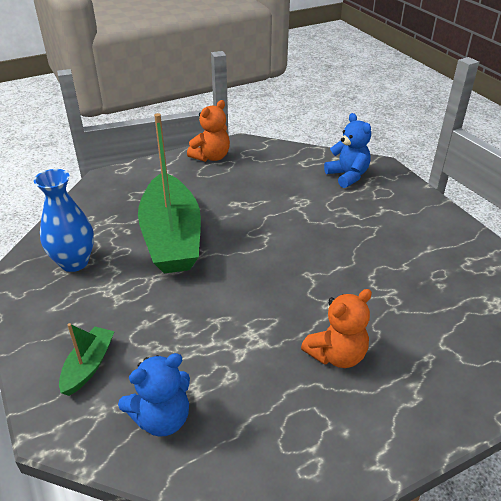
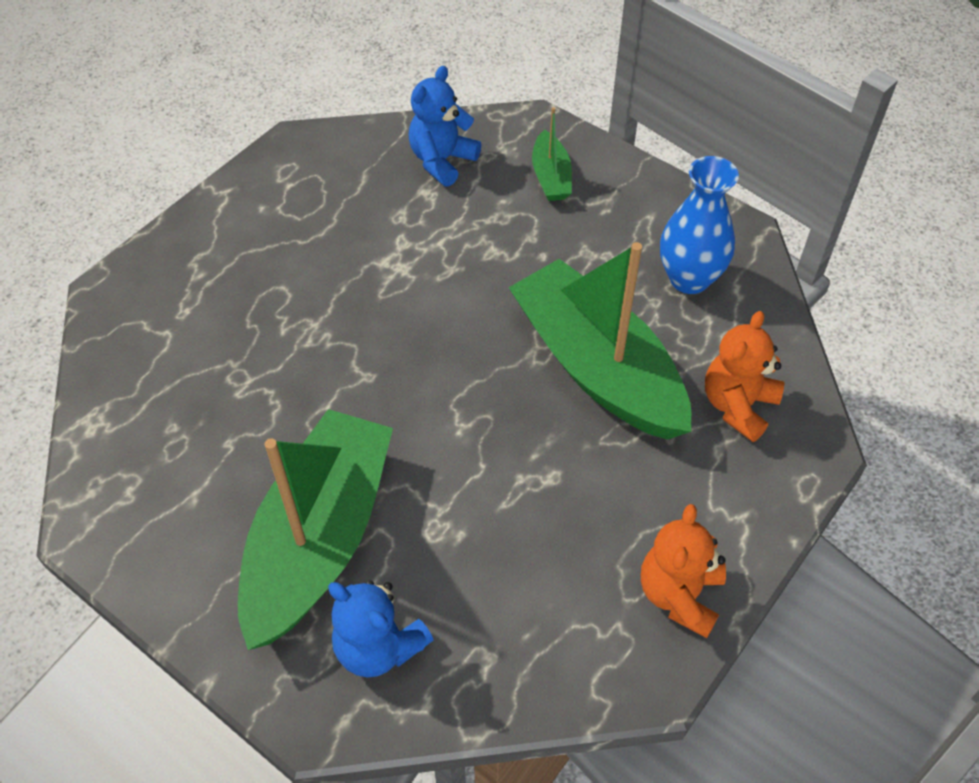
camera: 155 degrees right, 15 degrees up
orange teddy bear [301,289,372,368] -> orange teddy bear moved to [705,311,784,442]
none -> green boat [238,409,393,650]

